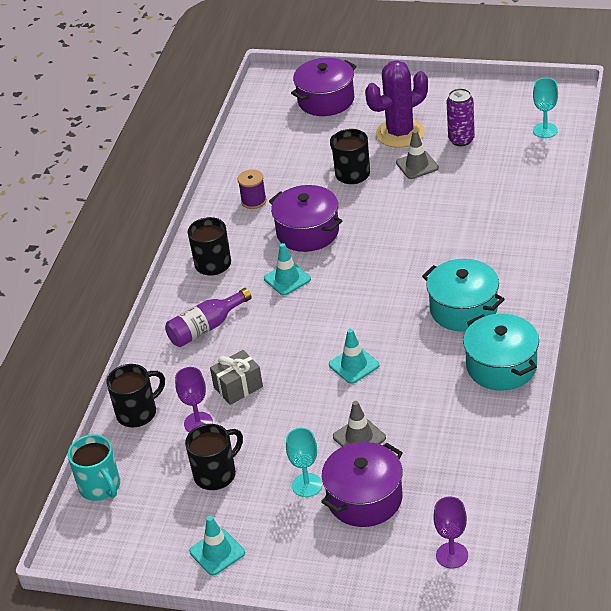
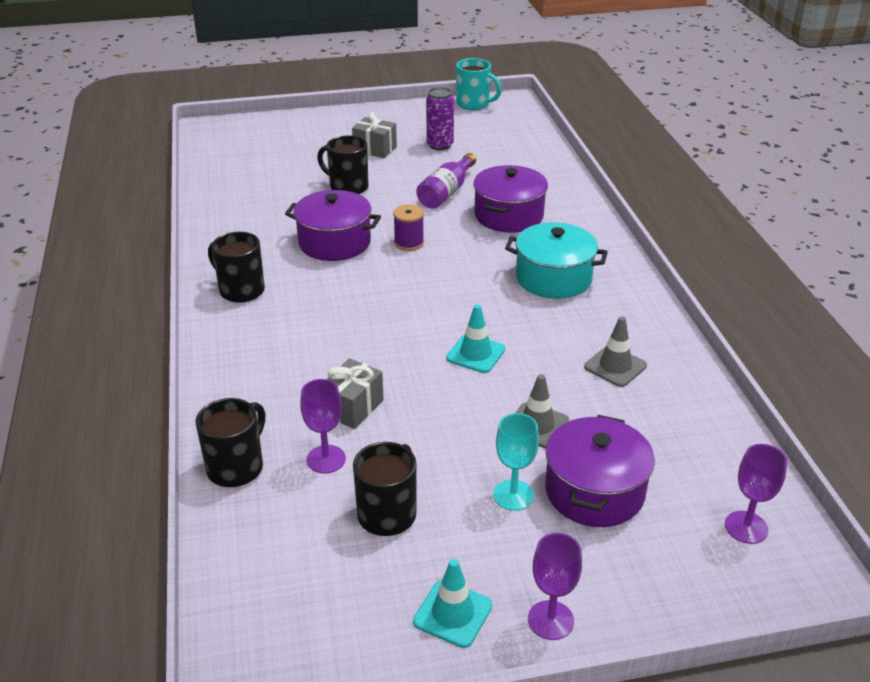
camera: 30 degrees left, 5 degrees down
turquoise mug [68,434,120,501] -> turquoise mug moved to [456,58,502,110]
purple bottle [165,288,252,347] -> purple bottle moved to [416,153,476,209]
purple spool [237,169,267,209] -> purple spool moved to [393,204,424,251]
turquoise traffic cone [264,243,311,295] -> none
purple pot [291,58,357,116] -> purple pot moved to [473,165,548,233]
purple cactus [365,60,428,148] -> grey gift [352,112,397,158]
grey traffic cone [396,130,439,179] -> grey traffic cone moved to [584,317,647,387]
turquoise pot [463,314,539,391] -> none
turquoise goblet [533,78,558,138] -> none
none -> purple goblet [528,533,582,640]

